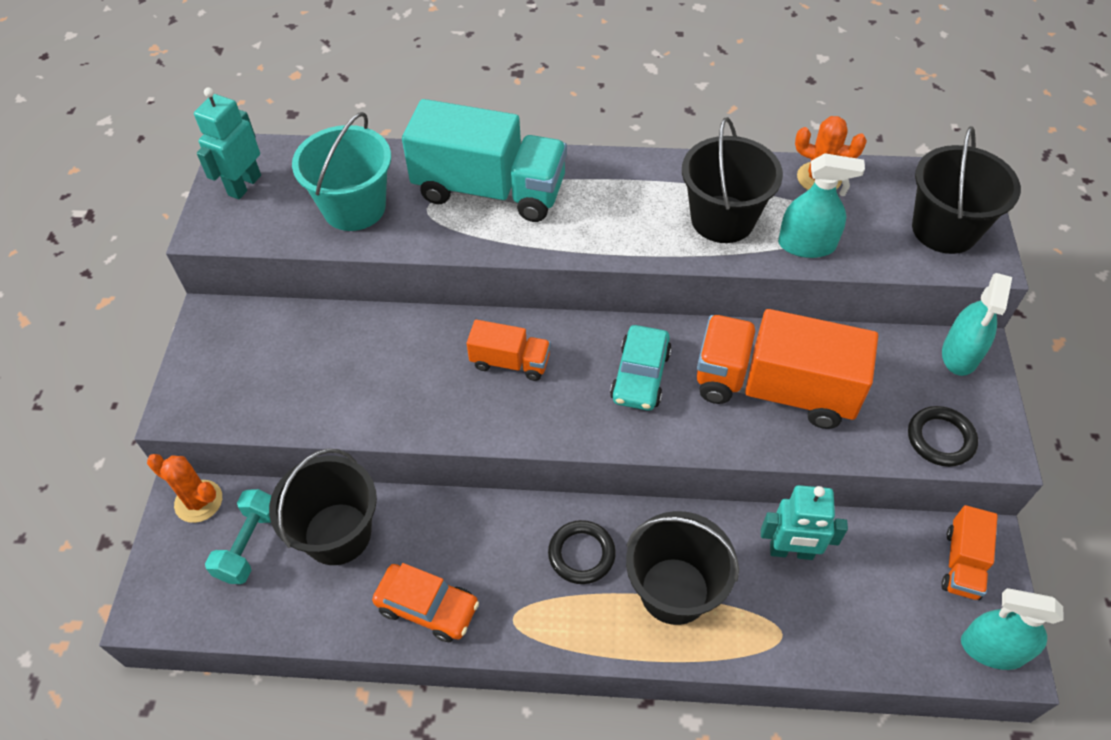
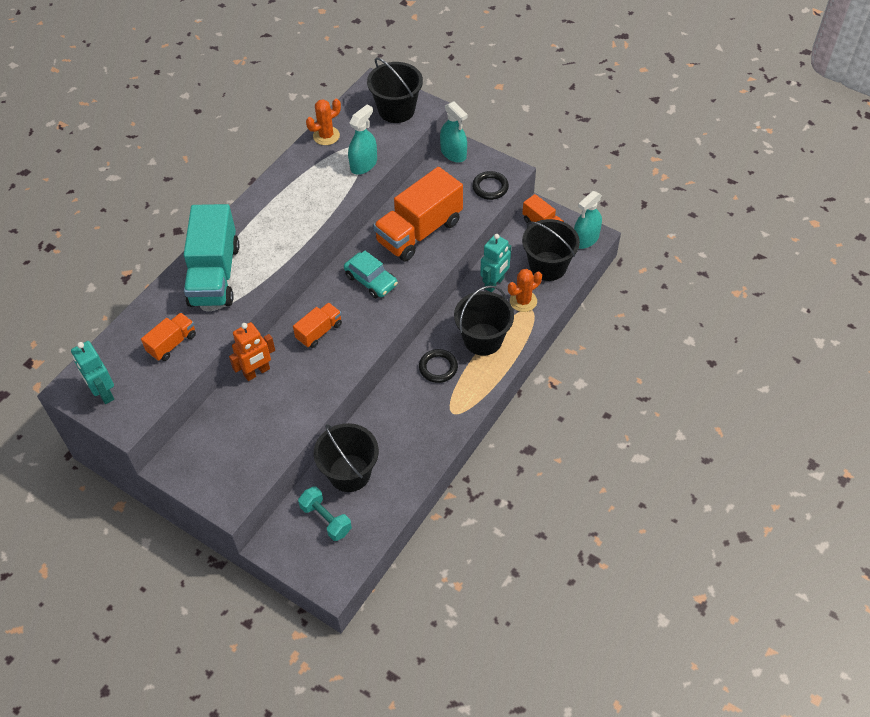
camera: 60 degrees left, 0 degrees up
orange cactus [147,454,222,523] -> orange cactus moved to [508,269,542,312]
turquoise bucket [292,112,391,231] -> orange truck [141,313,196,361]
orange car [372,563,479,642] -> none
turquoise truck [402,99,567,222] -> turquoise truck turned 135 degrees clockwise [184,204,239,307]
black bucket [682,117,783,243] -> black bucket moved to [522,219,580,281]
none -> orange robot [229,322,275,381]

